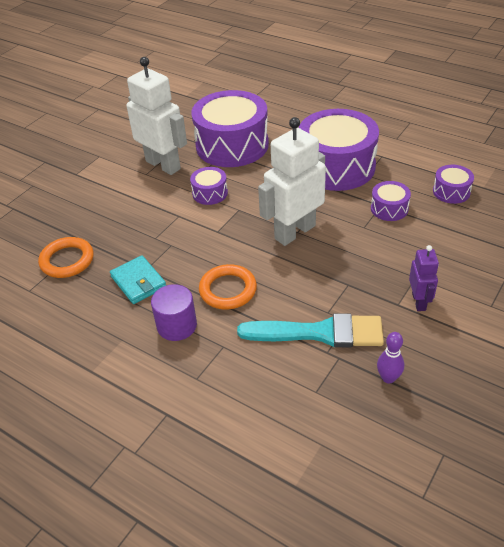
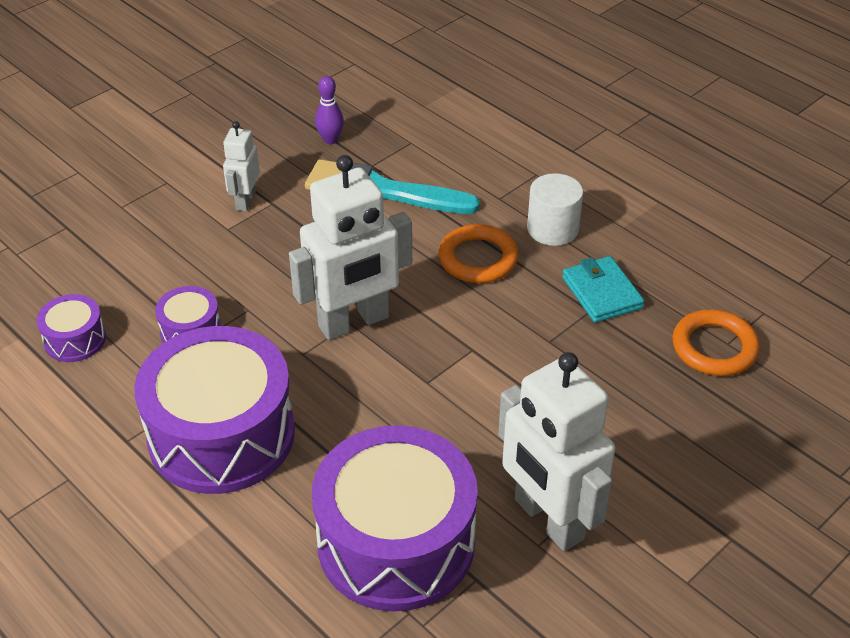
camera: 170 degrees left, 0 degrees up
purple cylinder [151,284,197,341] -> white cylinder [527,173,583,246]
purple drum [190,167,228,205] -> none
purple robot [409,245,439,311] -> white robot [223,121,260,211]

